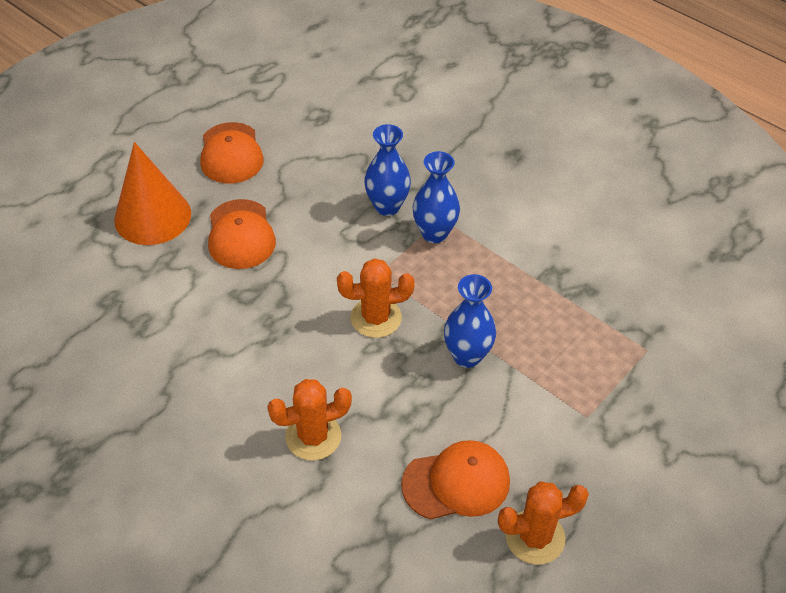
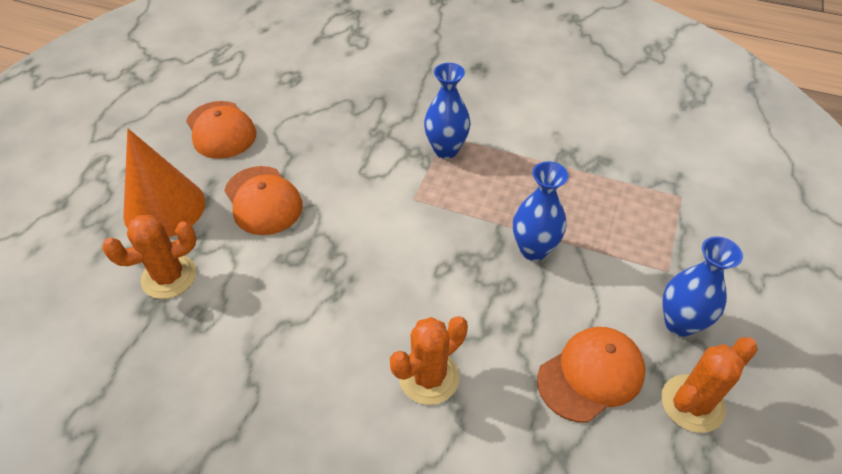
camera: 20 degrees left, 0 degrees up
orange cactus [337,258,415,338] -> orange cactus moved to [102,215,197,299]
blue vase [364,124,411,216] -> blue vase moved to [662,236,743,337]

